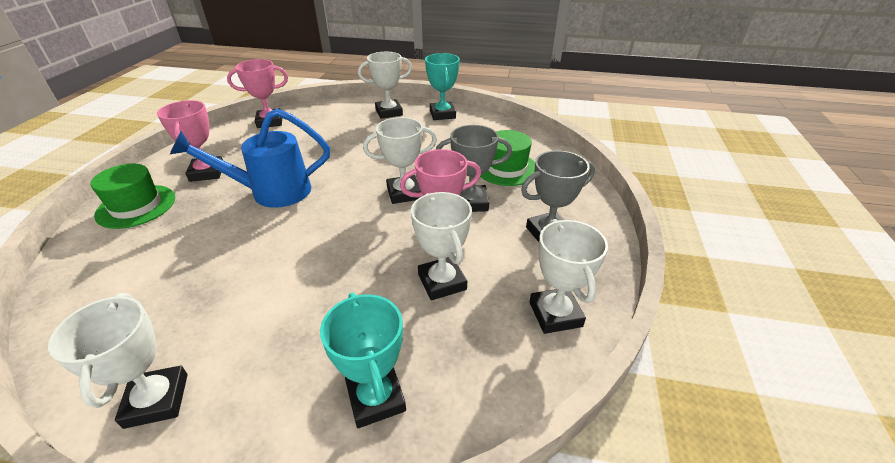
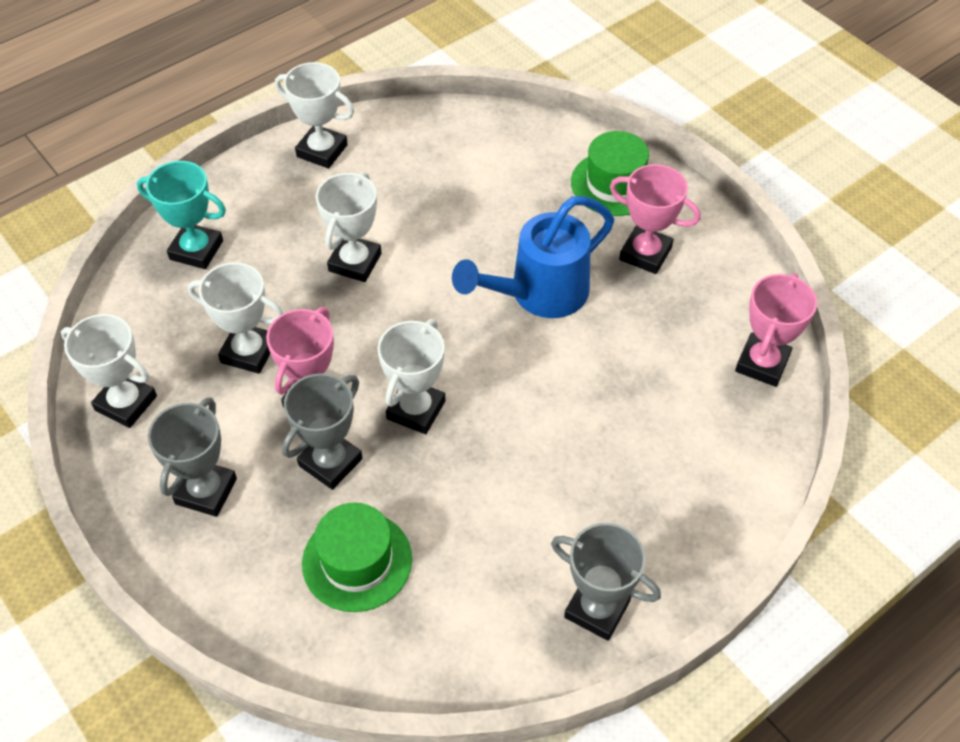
camera: 130 degrees right, 15 degrees up
blue watering can [170,109,330,208] -> blue watering can turned 150 degrees counterclockwise [452,196,614,318]
white trophy [358,52,412,119] -> white trophy moved to [316,172,382,282]
turquoise trophy [425,53,460,120] -> grey trophy [551,523,661,641]

